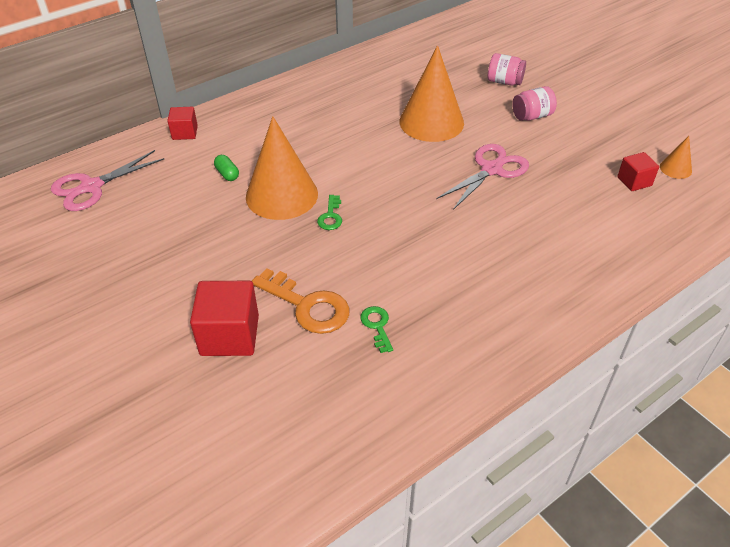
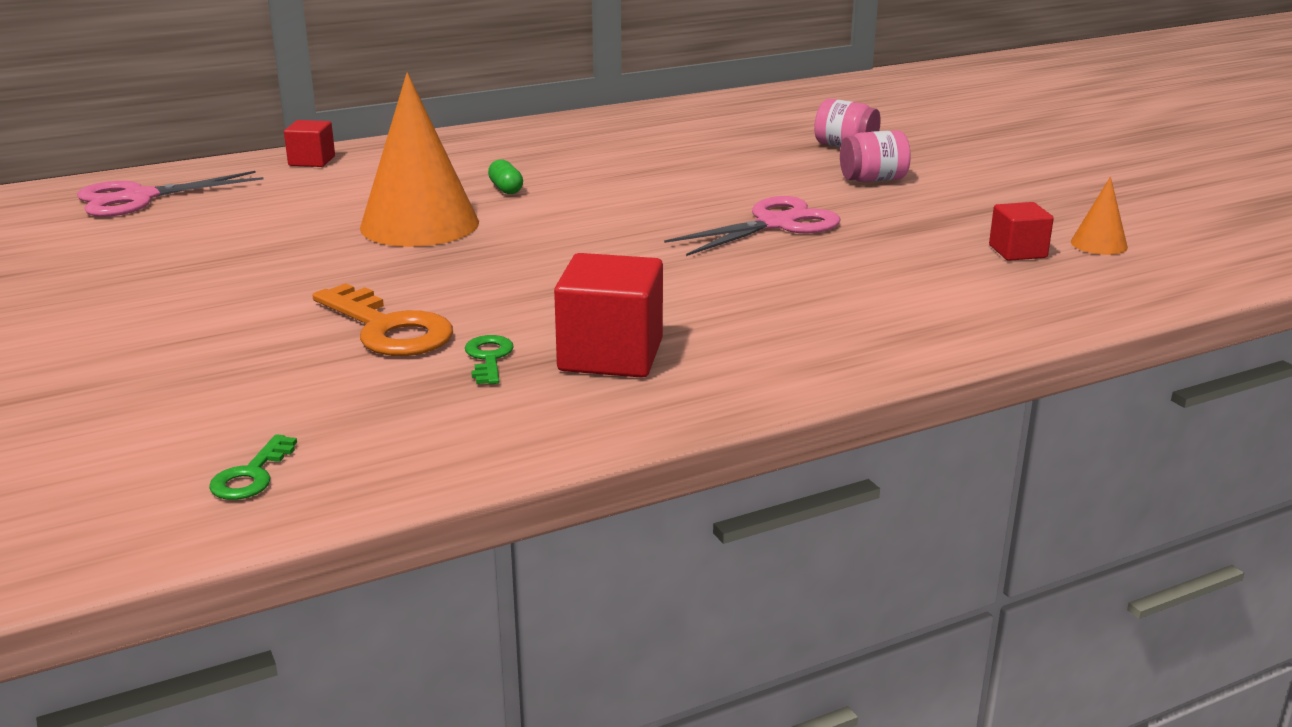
camera: 10 degrees right, 20 degrees down
red cube [190,281,259,356] -> red cube moved to [554,253,663,378]
green capsule [214,155,239,181] -> green capsule moved to [488,159,523,194]
green key [317,195,342,230] -> green key moved to [209,434,297,500]
orange cone [399,45,464,142] -> none

